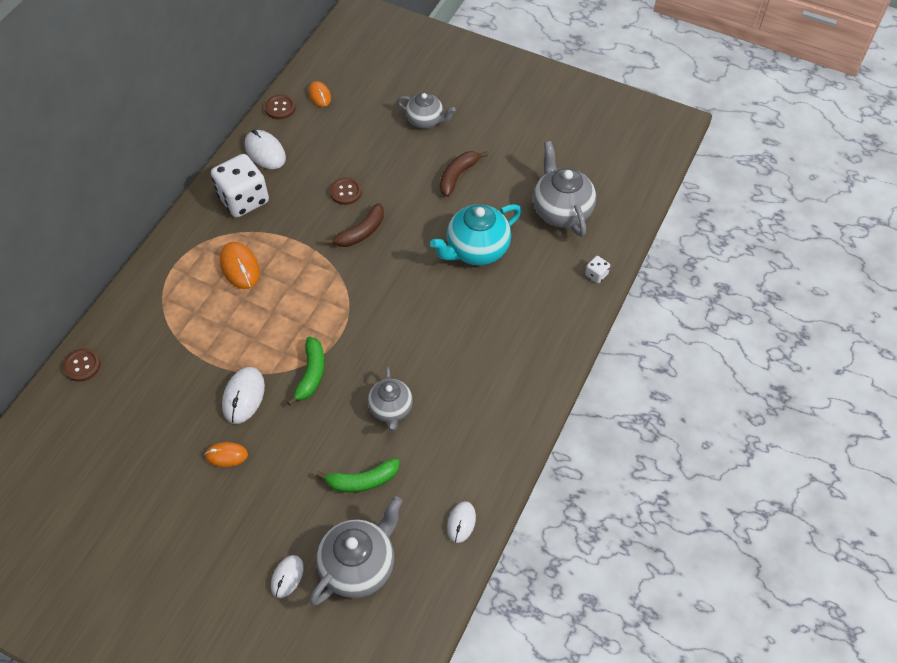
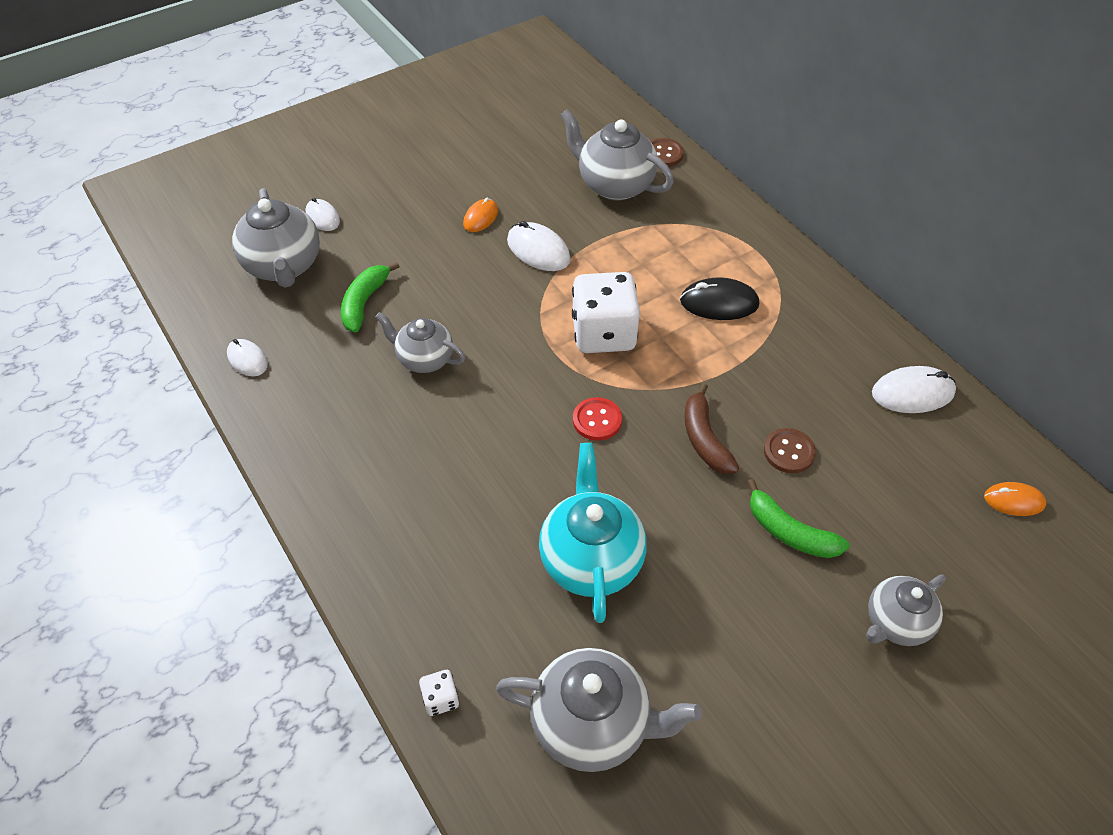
camera: 120 degrees right, 5 degrees down
white dice [211,154,269,217] -> white dice moved to [572,272,640,353]
orange mouse [220,242,260,289] -> black mouse [680,278,759,320]
brown button [265,95,296,119] -> none
green banana [287,337,325,406] -> green banana moved to [747,479,850,558]
brown banana [440,151,488,197] -> none
none -> grey teapot [560,109,674,200]
none -> red button [573,397,622,441]

